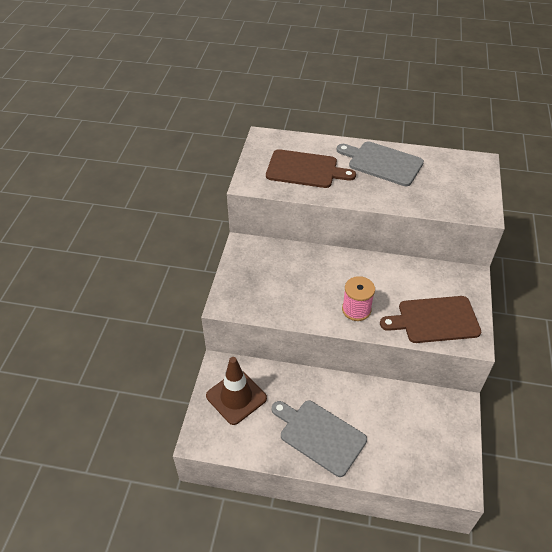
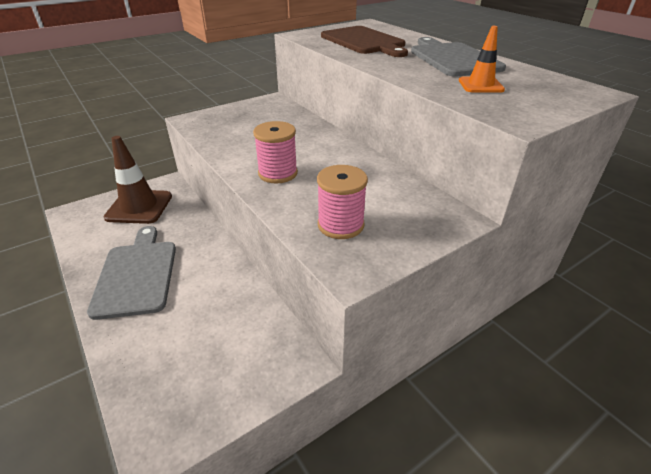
camera: 45 degrees right, 10 degrees down
brown cutting board [380,296,481,343] -> pink spool [317,165,368,239]
none -> orange traffic cone [459,26,505,92]

